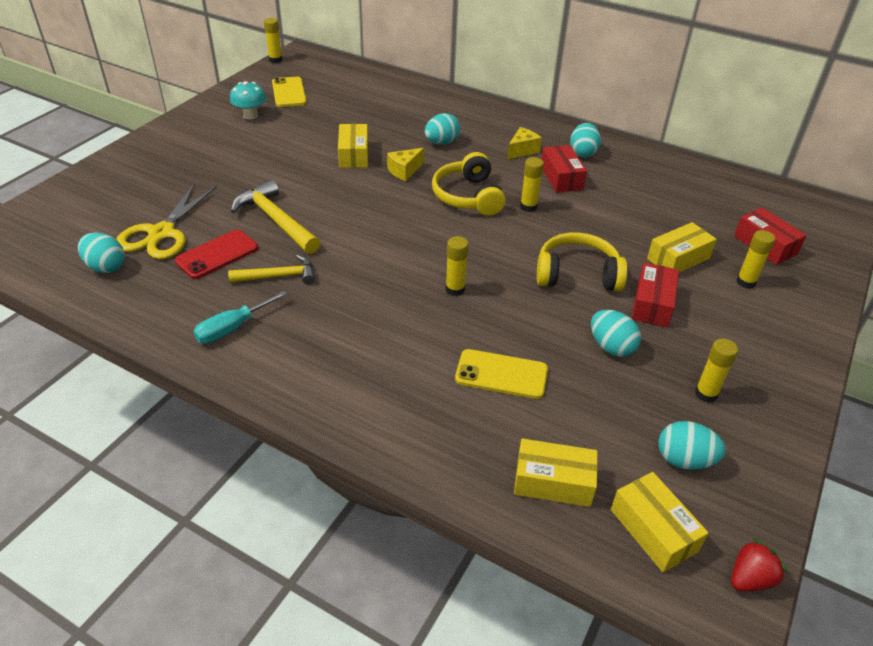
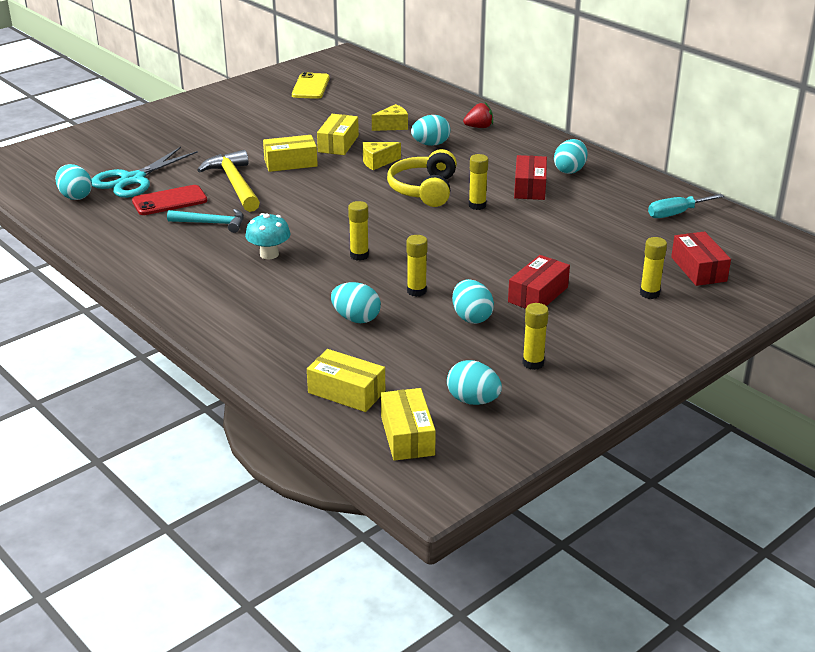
camera: 20 degrees right, 10 degrees down
yellow scissors [116,183,217,259] -> turquoise scissors [91,147,198,198]
turquoise screwdriver [193,291,287,343] -> turquoise screwdriver moved to [648,194,724,218]
yellow hammer [228,255,315,284] -> turquoise hammer [167,209,244,233]
turquoise mushroom [230,81,266,120] -> turquoise mushroom moved to [245,213,291,259]
yellow glue stick [264,18,282,63] -> yellow glue stick moved to [407,235,428,297]
yellow phone [455,349,548,399] -> turquoise egg [331,282,381,323]
yellow cheese [507,127,542,159] -> yellow cheese moved to [372,104,408,131]
yellow headphones [537,232,628,291] -> none
yellow box [647,222,717,273] -> yellow box moved to [263,135,318,172]
red strawberry [731,538,788,591] -> red strawberry moved to [463,102,493,128]

